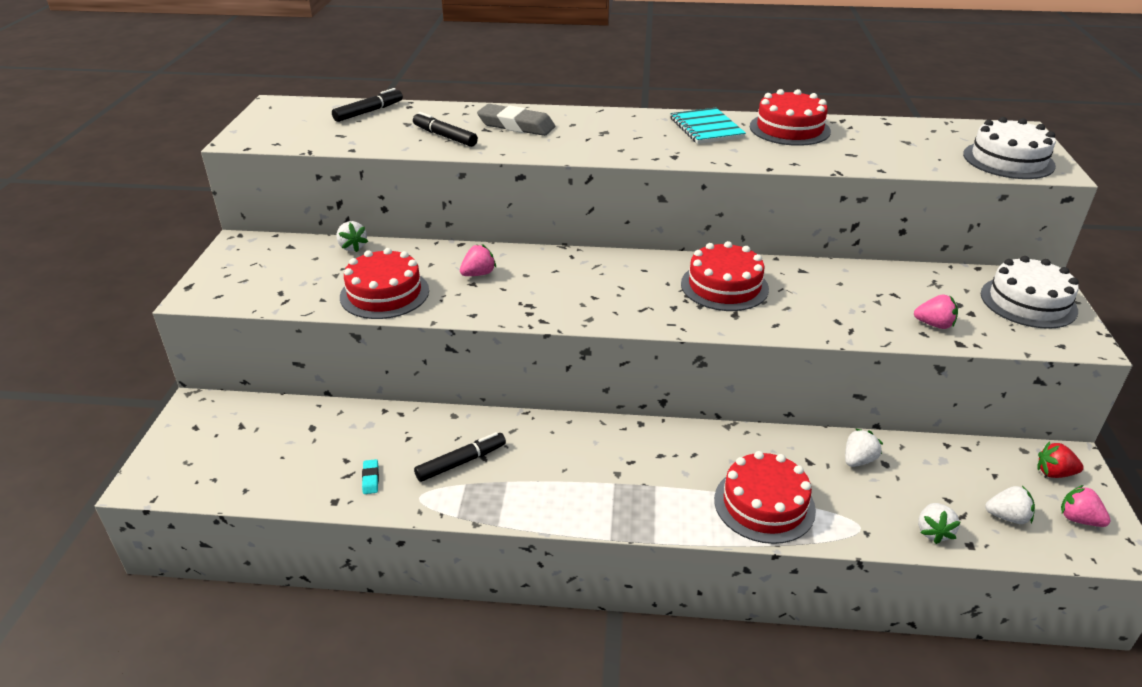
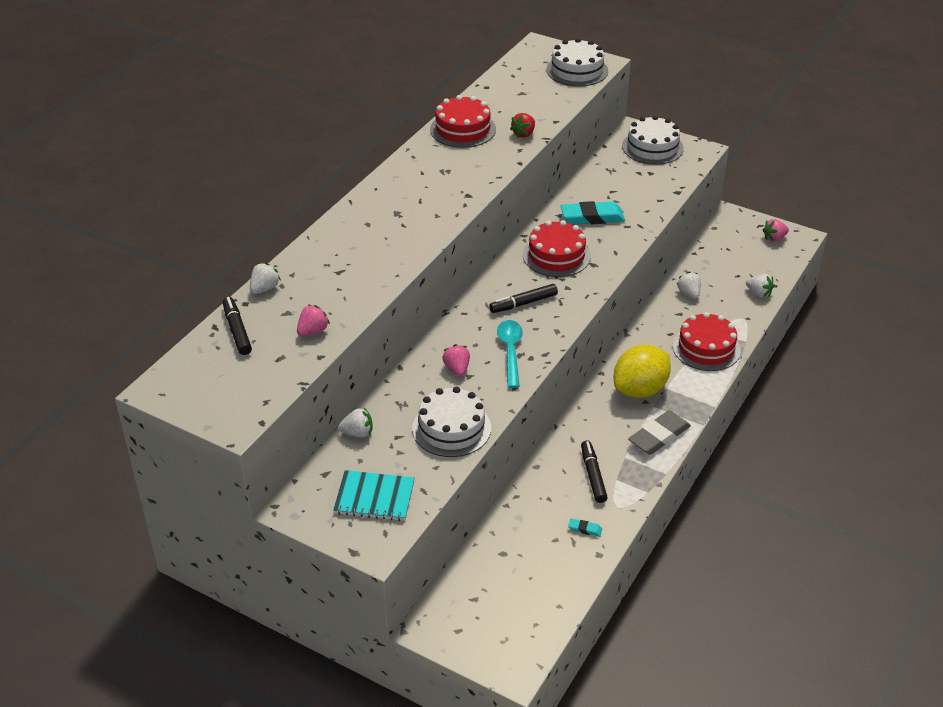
camera: 65 degrees left, 5 degrees up
red cake [340,248,429,319] -> white cake [412,386,491,457]
black marker [413,112,478,147] -> black marker moved to [489,284,558,313]
grey eraser [477,104,555,136] -> grey eraser moved to [628,410,691,455]
turquoise notebook [670,108,746,144] -> turquoise notebook moved to [333,470,415,521]
pink strawberry [914,295,958,329] -> pink strawberry moved to [297,304,330,337]
white strawberry [985,486,1035,524] -> white strawberry moved to [250,263,281,294]
red strawberry [1037,441,1084,478] -> red strawberry moved to [510,113,535,138]
none -> turquoise spoon [497,320,523,388]
none -> turquoise eraser [561,201,625,225]
none -> yellow lemon [614,345,671,398]

